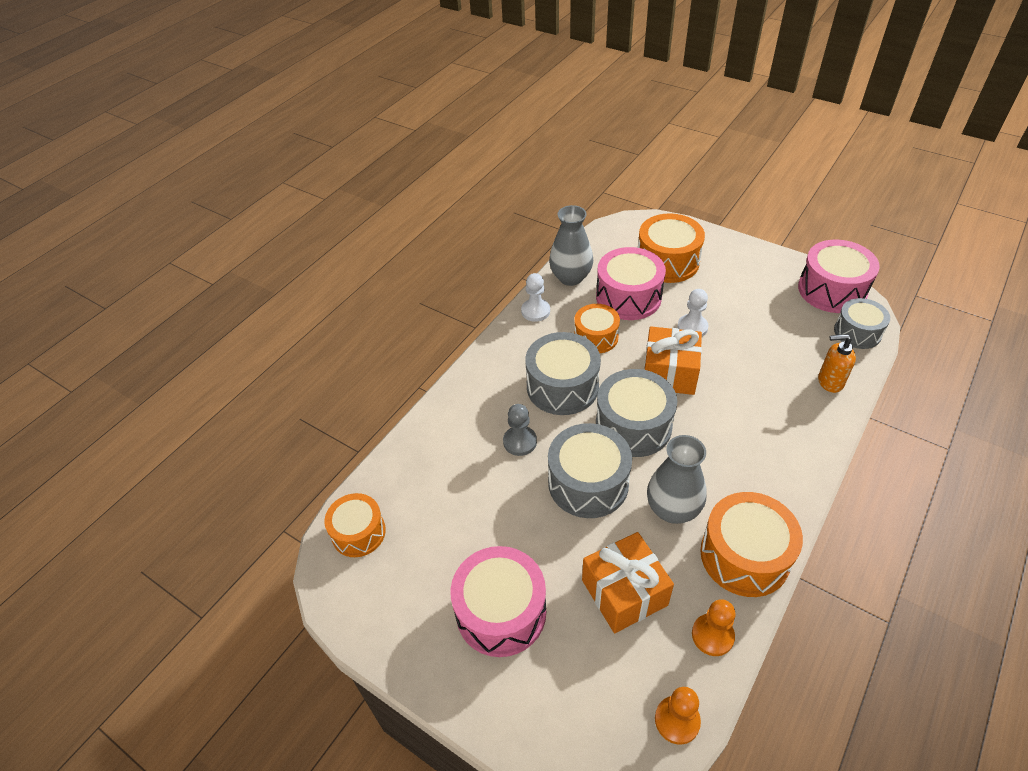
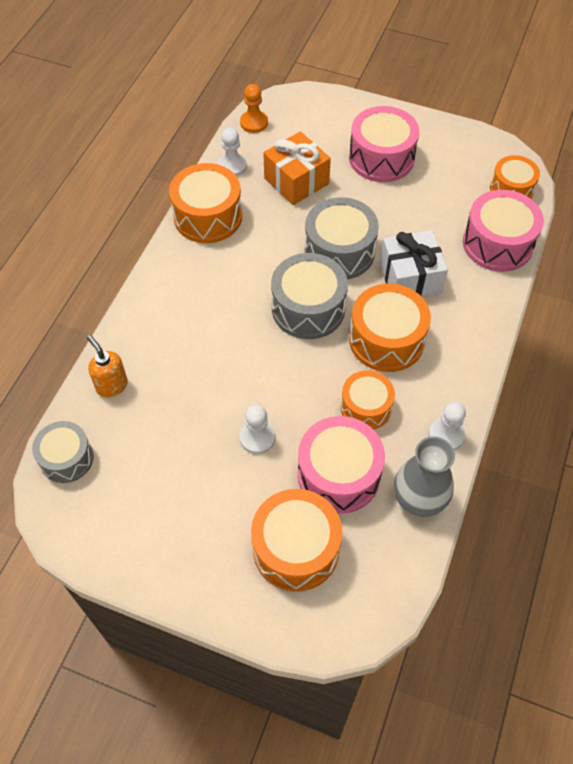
camera: 165 degrees right, 10 degrees up
grey pawn [503,404,537,456] -> white gift [380,230,448,297]
grey drum [525,332,601,415] -> orange drum [349,284,431,372]
orange gift [644,326,702,395] -> none
grey vase [647,435,707,524] -> none
orange pawn [692,599,736,656] -> white pawn [218,128,247,176]
pink drum [798,240,880,313] -> pink drum moved to [463,190,544,272]
orange soap dispenser [818,334,856,393] -> orange soap dispenser turned 120 degrees counterclockwise [87,335,128,398]

